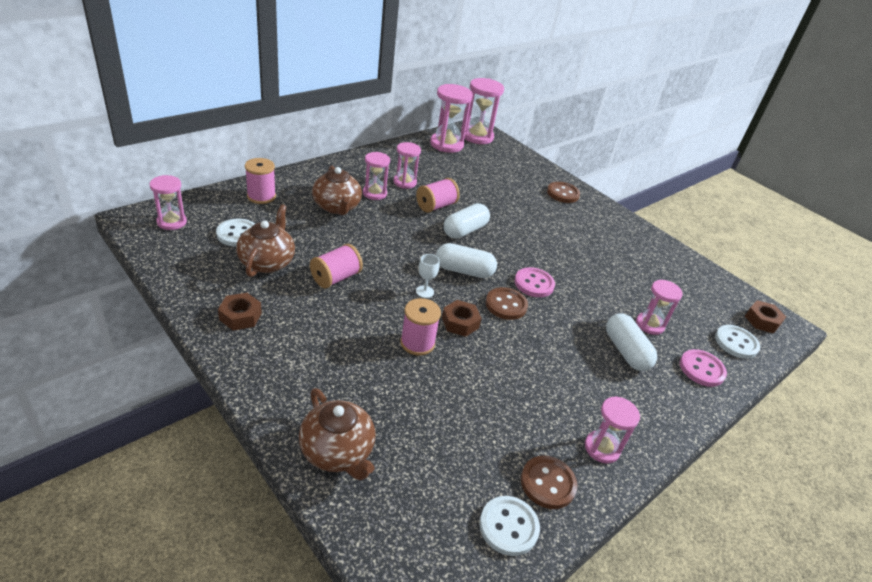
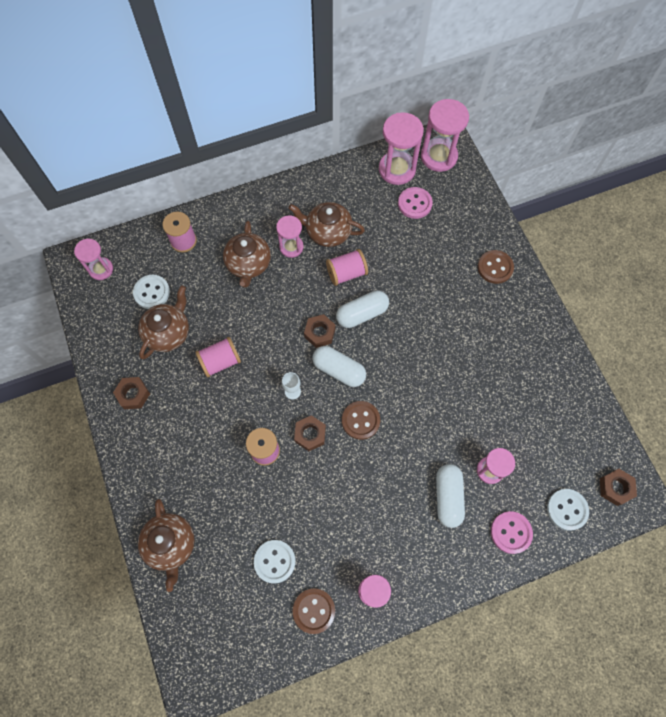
camera: 25 degrees right, 30 degrees up
pink hourglass [394,142,421,189] -> brown teapot [289,202,365,247]
white button [479,496,540,556] -> white button moved to [254,540,295,583]
pink button [514,267,555,297] -> pink button moved to [398,187,433,219]
none -> brown nut [304,314,336,348]

